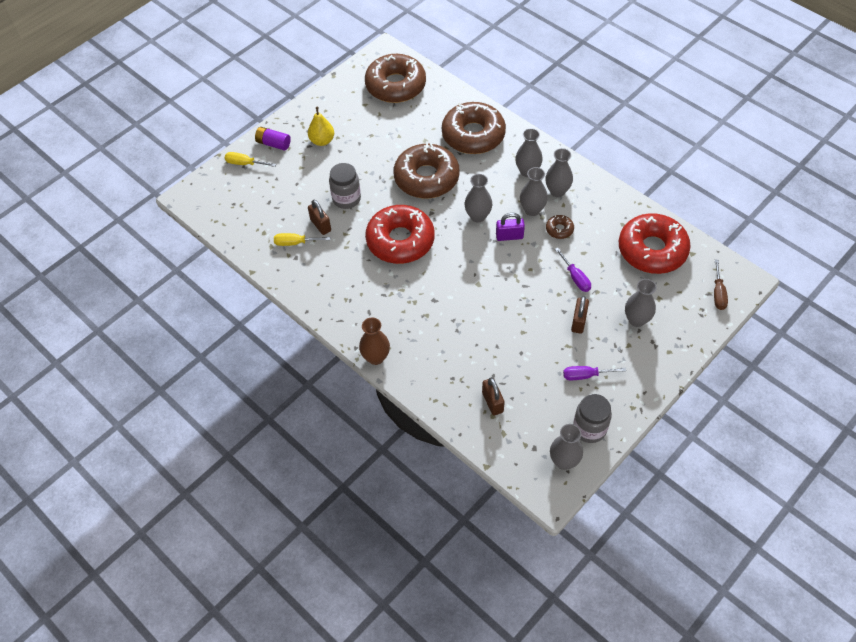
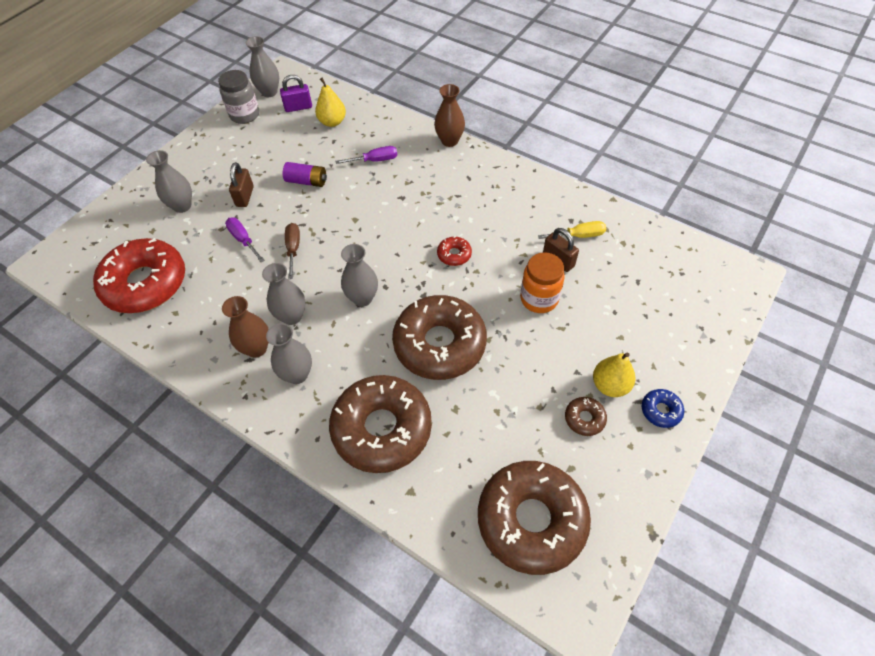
camera: 170 degrees right, 0 degrees up
yellow screwdriver [225,152,276,167] -> none
purple battery [255,127,291,150] -> purple battery moved to [283,162,327,187]
grey jar [329,163,361,209] -> orange jar [520,252,565,313]
red donut [365,205,435,264] -> red donut [437,236,472,266], size x0.41
brown padlock [482,378,505,415] -> yellow pear [315,78,346,127]
purple padlock [496,213,525,241] -> purple padlock moved to [280,75,312,112]
grey vase [545,148,573,197] -> brown vase [222,296,269,358]
brown donut [546,215,574,239] -> brown donut moved to [565,397,607,436]
purple screwdriver [563,366,626,380] -> purple screwdriver moved to [336,146,397,164]
brown screwdriver [714,260,728,310] -> brown screwdriver moved to [285,223,300,279]
none -> blue donut [642,389,684,428]

